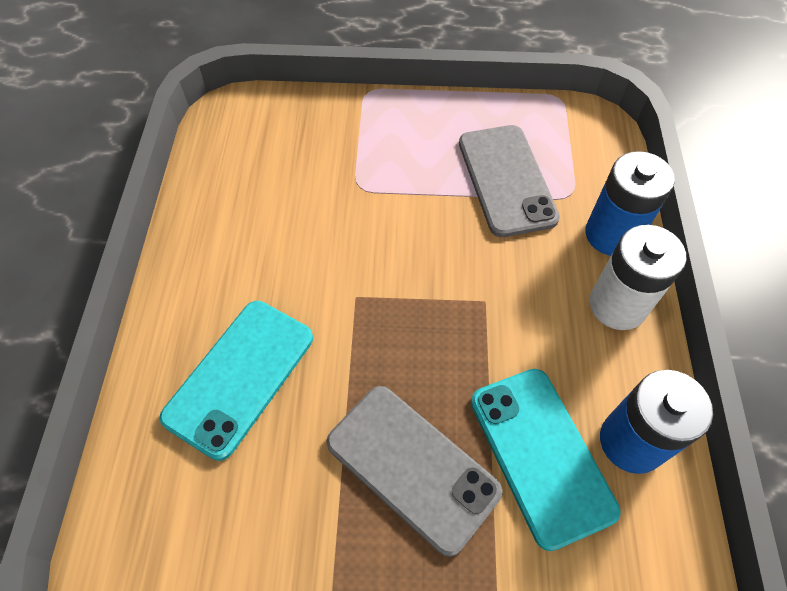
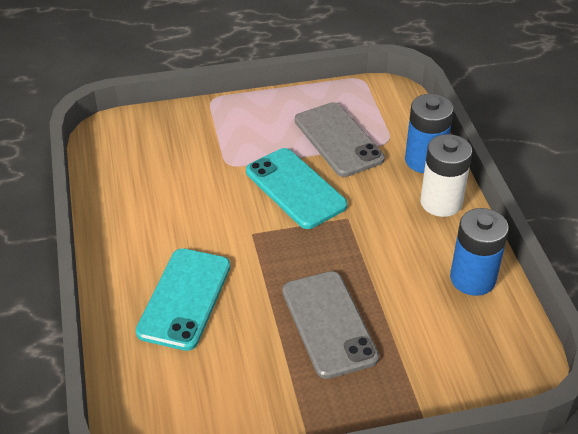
camera: 15 degrees left, 15 degrees down
grey phone [326,386,503,557] -> grey phone turned 45 degrees clockwise [282,271,379,379]
turquoise phone [471,369,621,551] -> turquoise phone moved to [246,148,347,229]

